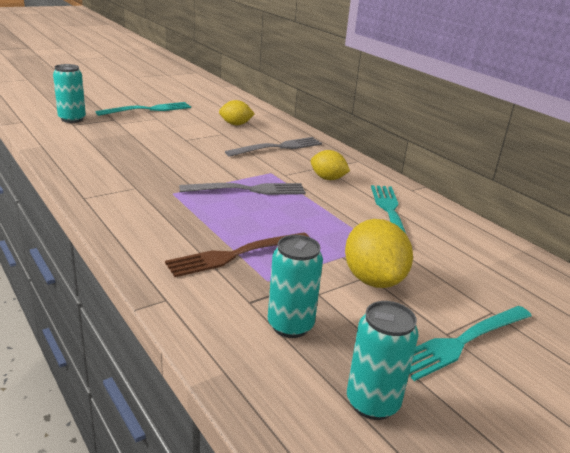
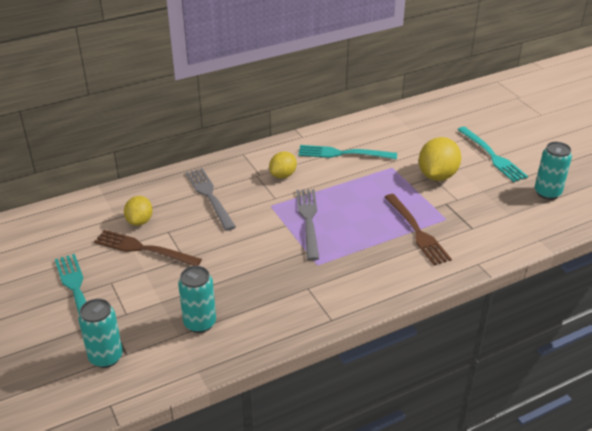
camera: 80 degrees left, 10 degrees up
turquoise can [268,235,323,338] -> turquoise can moved to [178,266,216,333]
yellow lemon [345,219,413,288] -> yellow lemon turned 60 degrees counterclockwise [419,137,461,181]
none -> brown fork [94,230,202,266]

